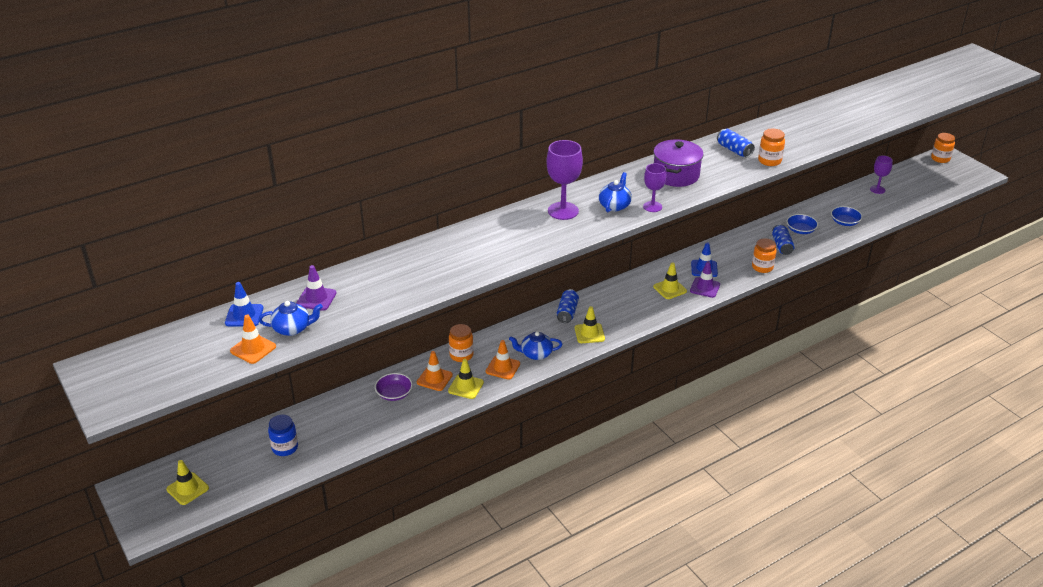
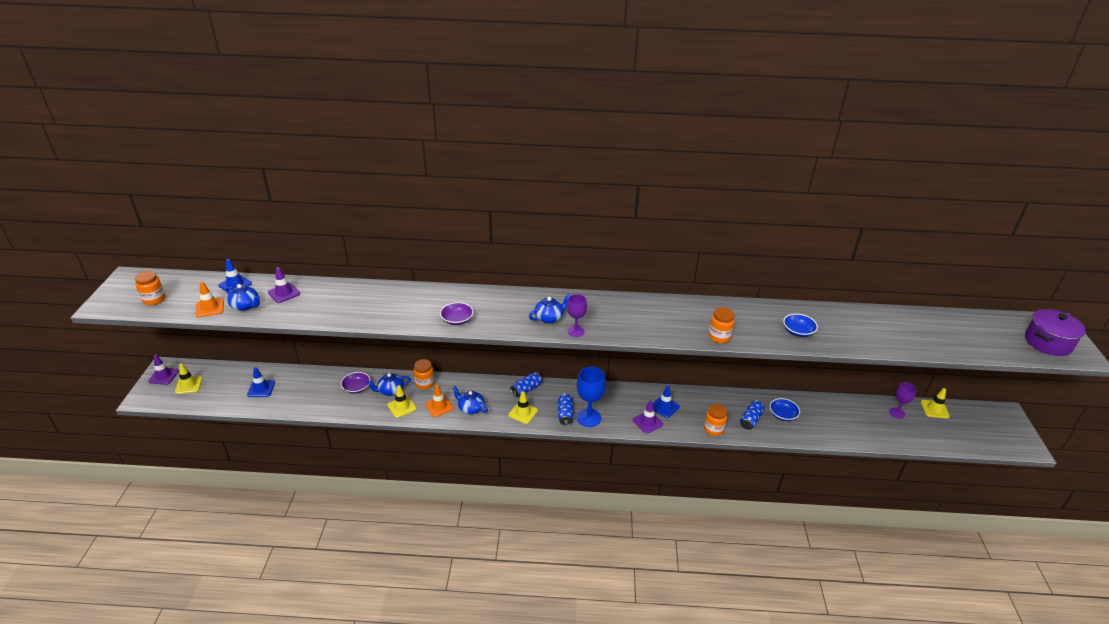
camera: 35 degrees right, 0 degrees up
blue jar [268,414,298,456] -> blue traffic cone [247,367,275,397]
orange traffic cone [417,351,453,391] -> blue teapot [367,373,411,396]
purple goblet [547,140,583,220] -> none
purple pot [653,139,704,187] -> purple pot moved to [1025,309,1086,356]
yellow traffic cone [653,262,687,299] -> yellow traffic cone moved to [921,388,950,418]
blue can [717,129,755,158] -> blue can moved to [558,394,574,426]
blue bowl [831,206,863,226] -> blue bowl moved to [783,314,818,337]
orange jar [931,133,955,163] -> orange jar moved to [135,271,165,306]
none -> purple traffic cone [148,355,179,385]
none -> purple bowl [440,302,474,325]
none -> blue goblet [577,367,606,427]

